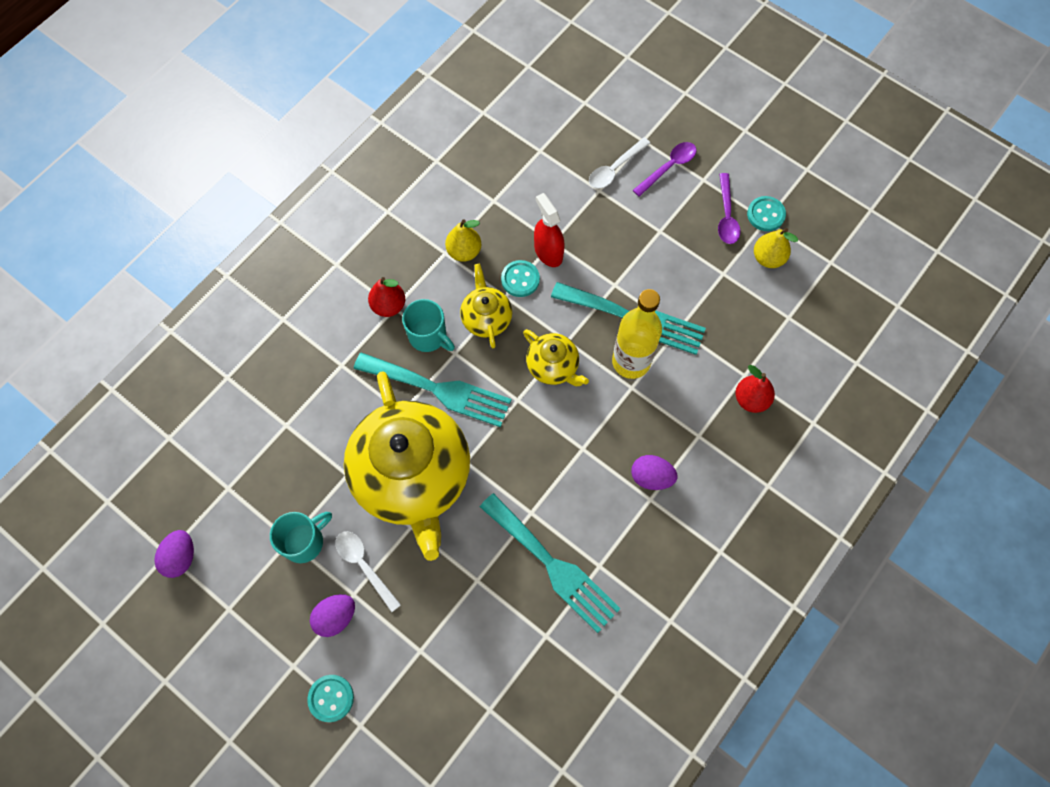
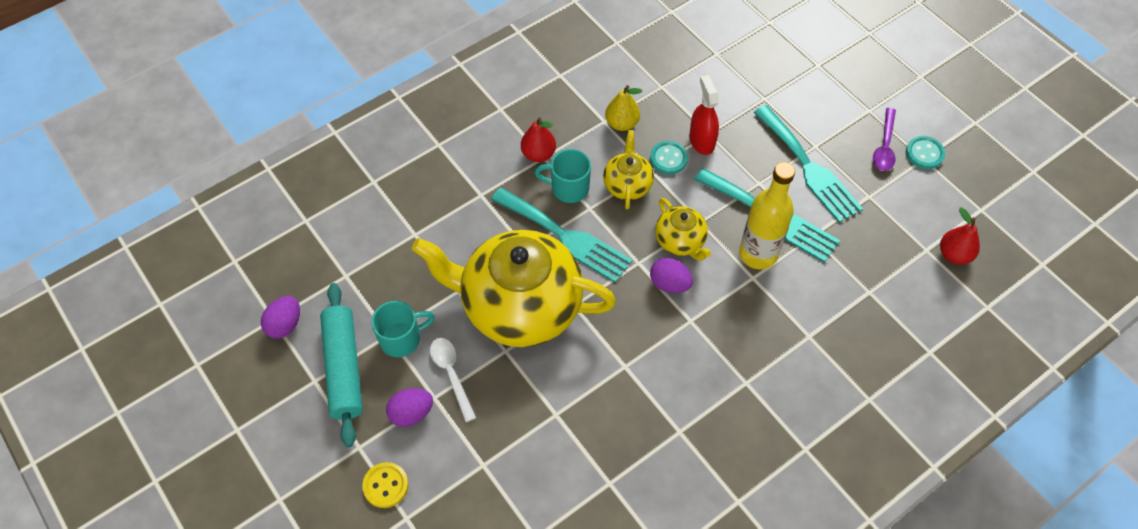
camera: 15 degrees right, 10 degrees down
turquoise button [307,675,354,722] -> yellow button [362,462,409,508]
yellow teapot [344,371,470,561] -> yellow teapot turned 105 degrees clockwise [412,230,616,347]
turquoise mug [402,299,455,352] -> turquoise mug turned 135 degrees clockwise [535,149,591,203]
turquoise fork [480,493,621,633] -> turquoise fork moved to [754,105,863,223]
white spoon [589,137,650,189] -> none
purple egg [631,455,678,490] -> purple egg moved to [650,258,693,293]
purple spoon [633,142,697,197] -> none
red pear [736,365,775,413] -> red pear moved to [940,208,980,264]
yellow pear [754,228,798,268] -> none
none -> turquoise rolling pin [320,283,363,447]

